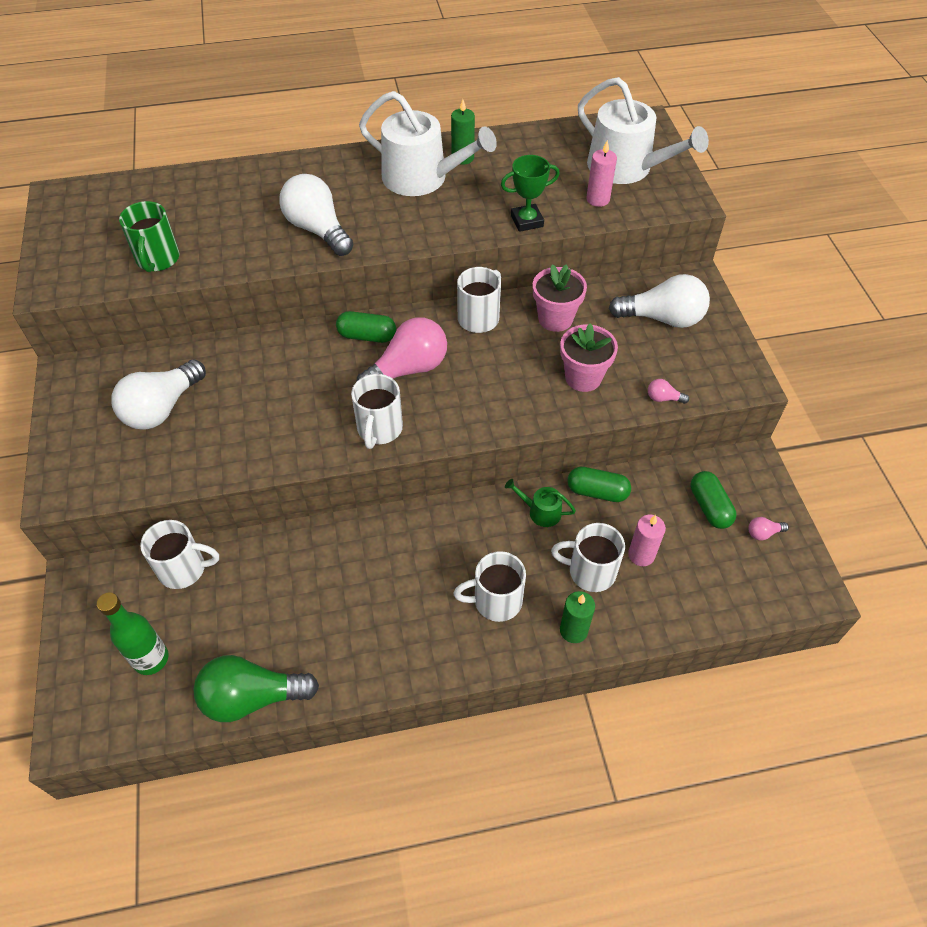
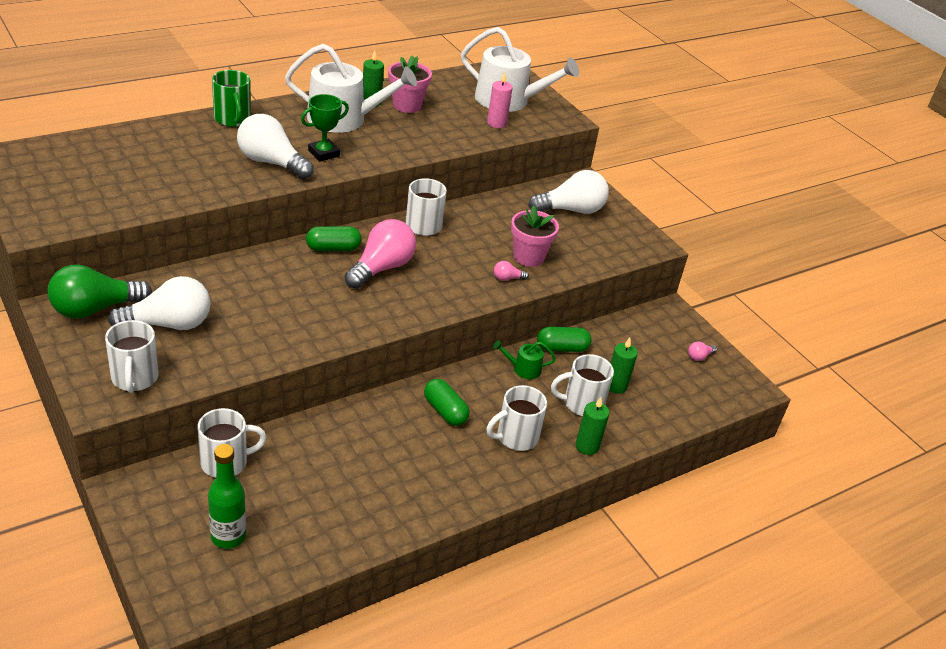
camera: 25 degrees left, 15 degrees down
white light bulb [111,359,206,430] -> white light bulb turned 120 degrees counterclockwise [108,276,211,330]
green mug [119,201,180,272] -> green mug moved to [212,70,251,127]
green light bulb [193,655,319,722] -> green light bulb moved to [47,264,152,319]
white mug [351,374,403,449] -> white mug moved to [105,320,159,393]
green trophy [501,155,560,232] -> green trophy moved to [301,94,349,162]
pink flower pot [533,264,587,332] -> pink flower pot moved to [388,55,432,113]
pink candle [628,515,666,566] -> green candle [609,338,638,394]
pink light bulb [648,379,689,404] -> pink light bulb moved to [494,261,529,281]
green capsule [690,471,736,529] -> green capsule moved to [424,379,470,426]

